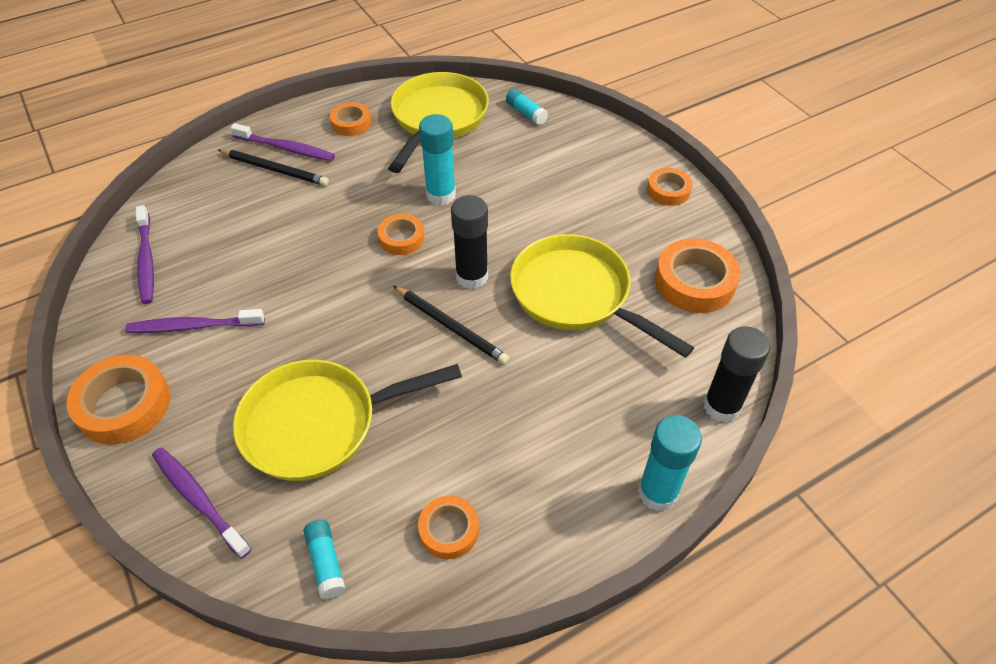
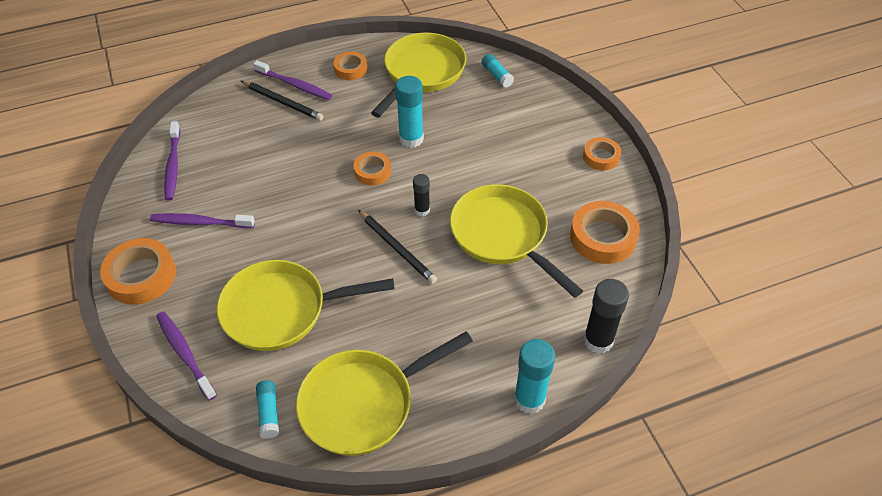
camera: 10 degrees right, 0 degrees up
orange tape [418,496,479,559] -> yellow pan [296,331,473,456]
black glue stick [451,195,488,289] -> black glue stick [413,174,430,216], size x0.59

